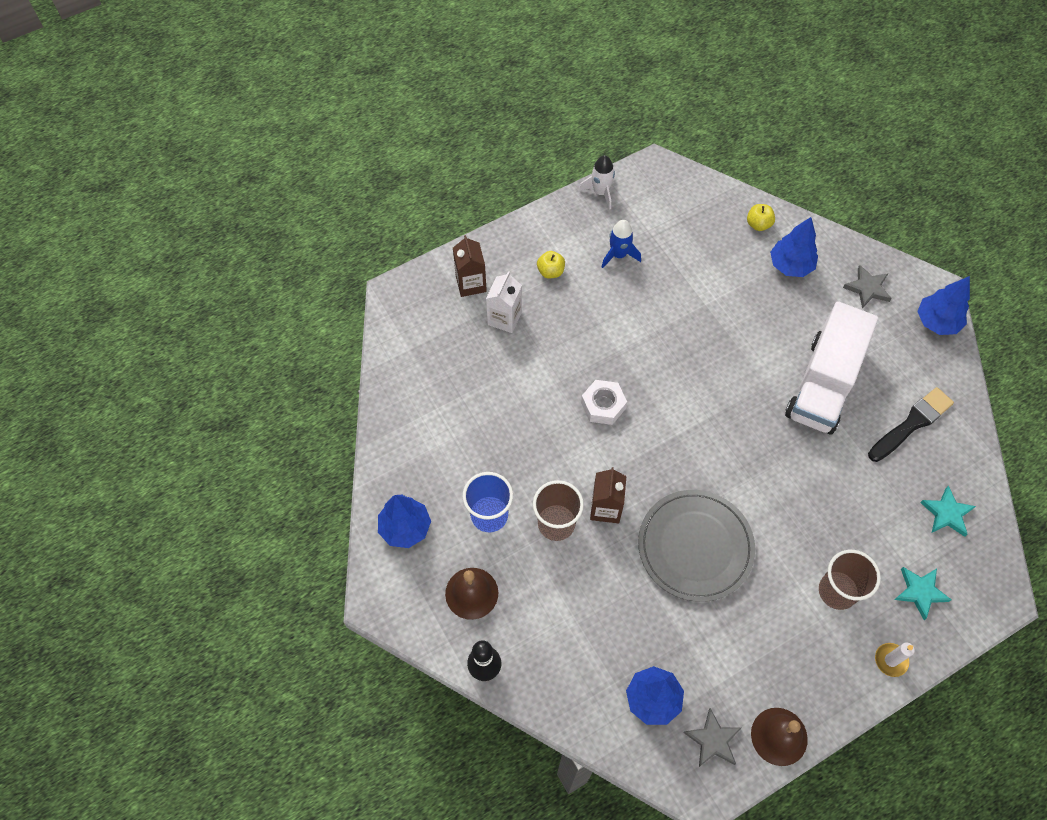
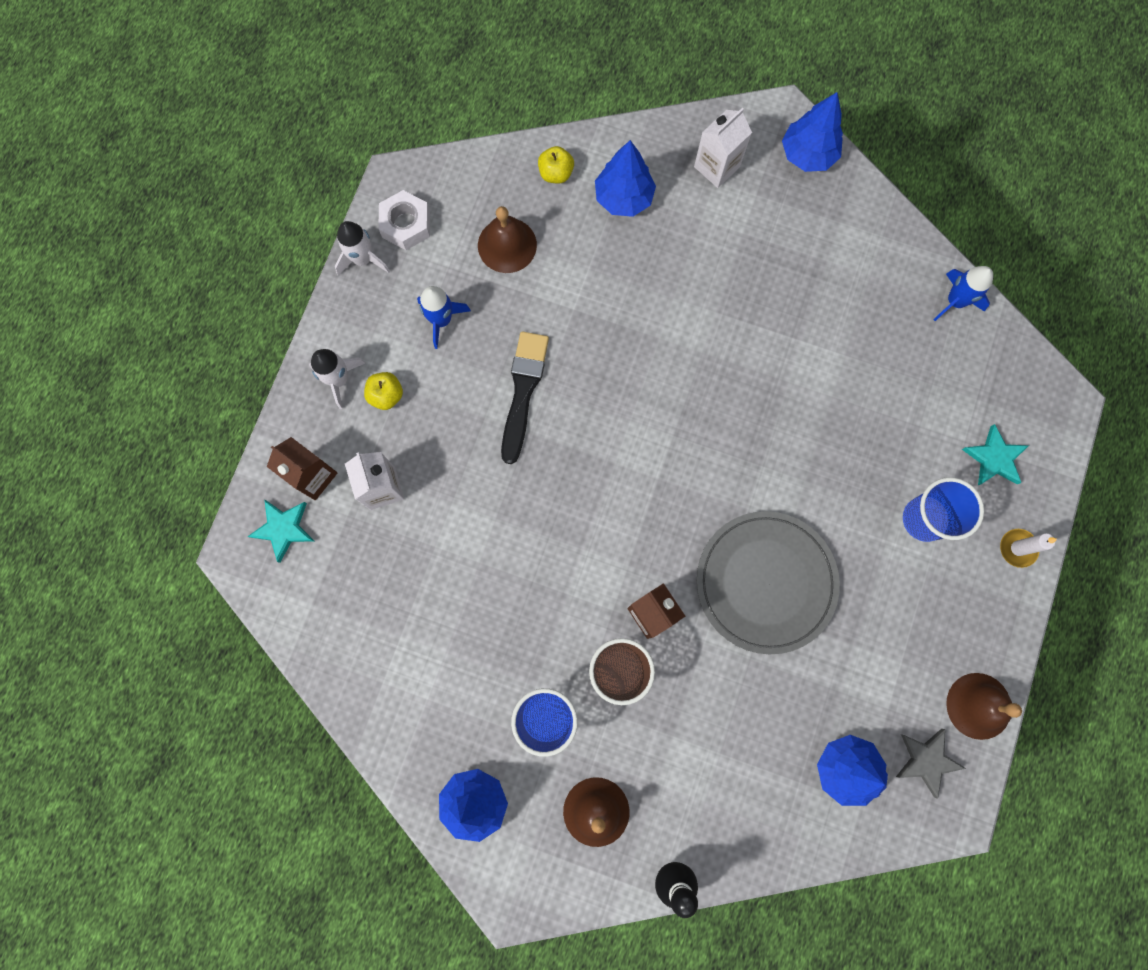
camera: 40 degrees left, 15 degrees up
white nut [581,380,627,425] -> white nut moved to [378,190,430,250]
white truck [785,301,878,435] -> none
brown cup [819,550,881,610] -> blue cup [903,477,984,542]
grey star [843,265,892,309] -> white carton [694,107,752,188]
black brush [868,387,954,462] -> black brush moved to [501,331,549,464]
turquoise star [920,485,976,537] -> turquoise star moved to [247,500,314,563]
none -> white rocket [309,349,365,409]
none -> brown bell [478,206,537,273]
none -> blue rocket [933,266,993,321]

